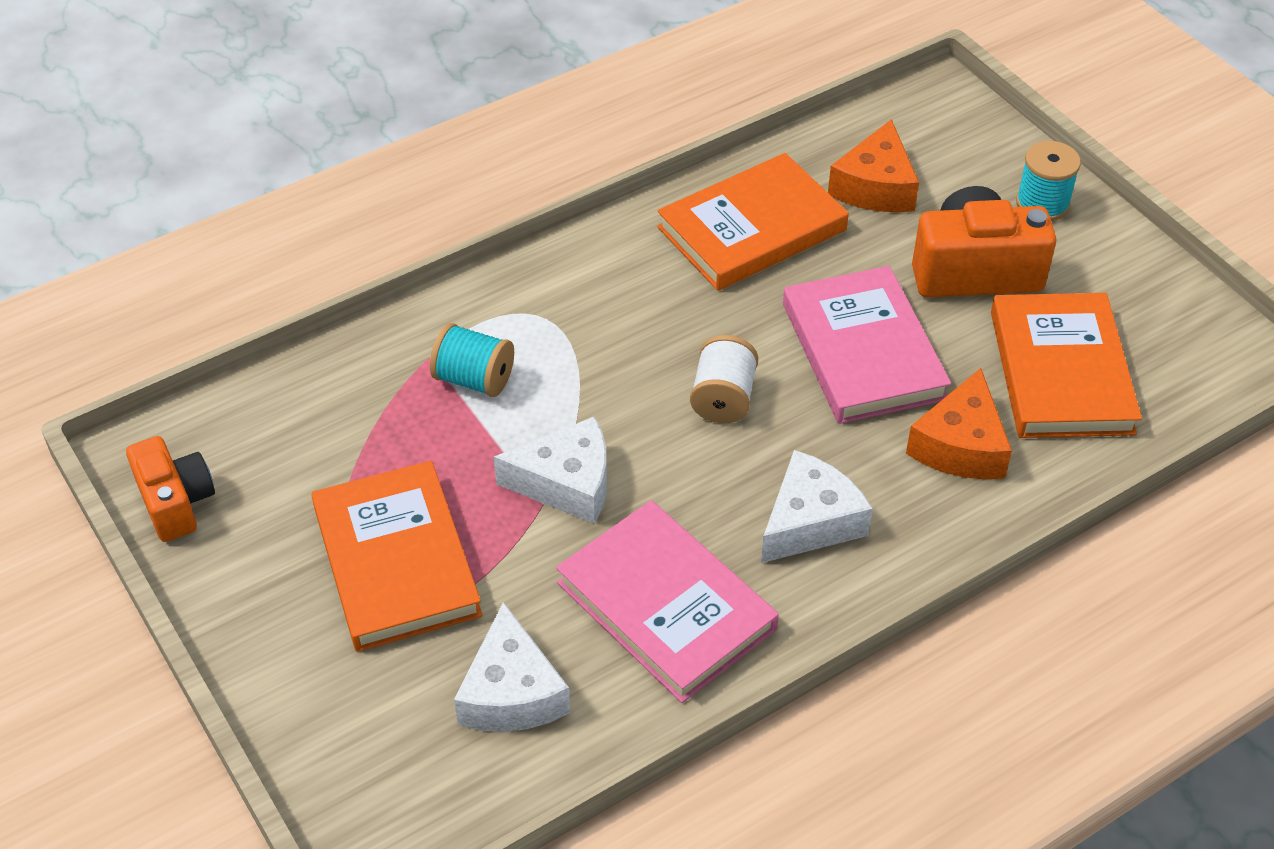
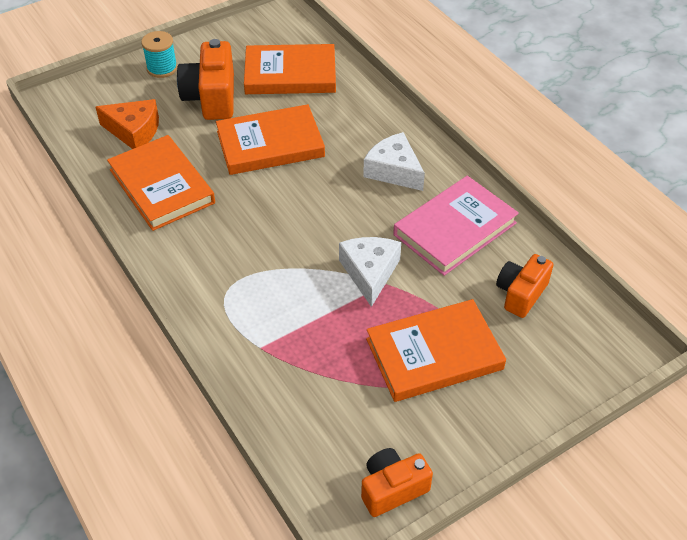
camera: 90 degrees left, 0 degrees up
turquoise spool [430,323,514,397] -> none
white cheese [454,602,570,732] -> orange camera [496,254,553,318]
white spool [690,335,758,423] -> none
pink book [783,266,951,424] -> orange book [216,104,325,175]
orange cheese [906,368,1012,479] -> none

